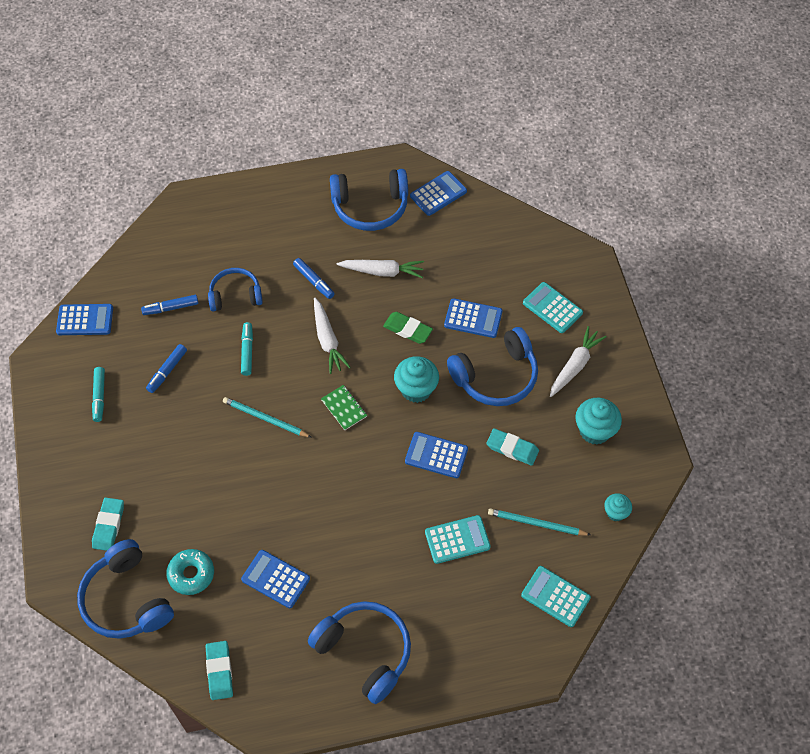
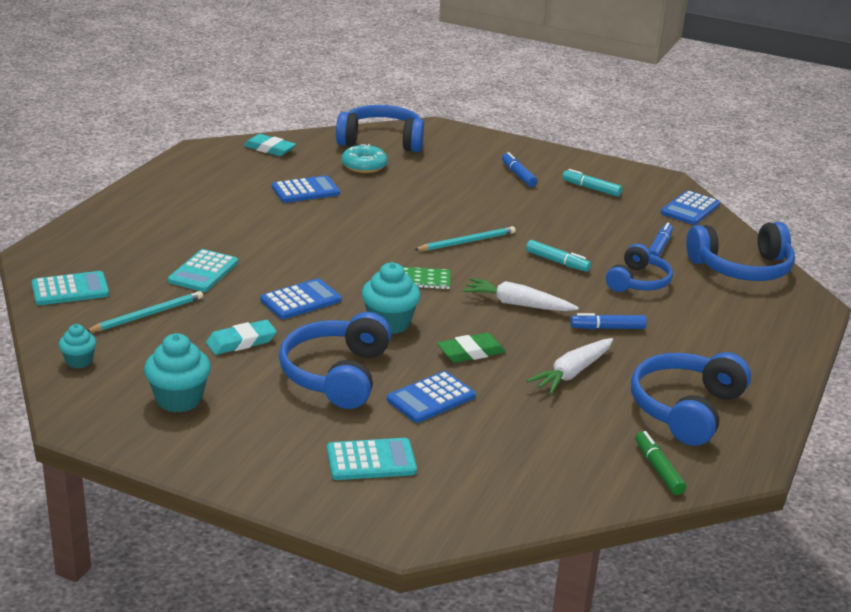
camera: 125 degrees right, 30 degrees down
turquoise eraser [92,498,124,551] -> none
blue marker [146,344,187,393] -> blue marker moved to [502,152,537,187]
blue headphones [308,601,411,704] -> blue headphones moved to [686,222,795,281]
blue calculator [410,171,467,216] -> green marker [635,431,686,495]
white carrot [550,326,607,397] -> none

